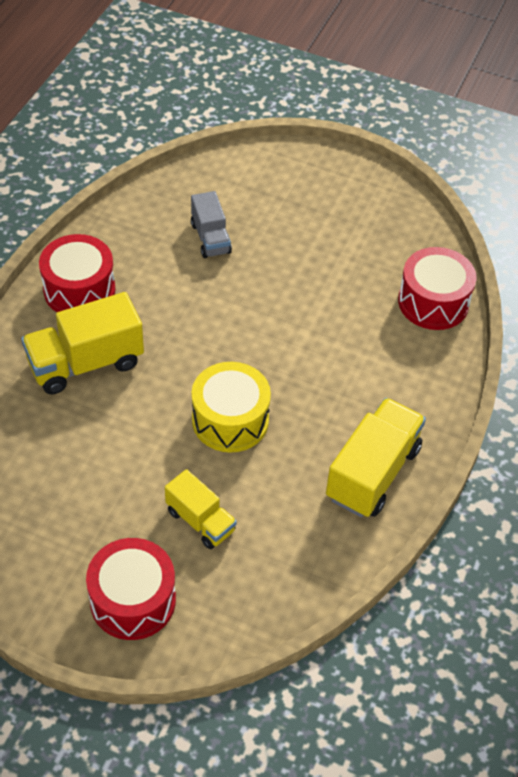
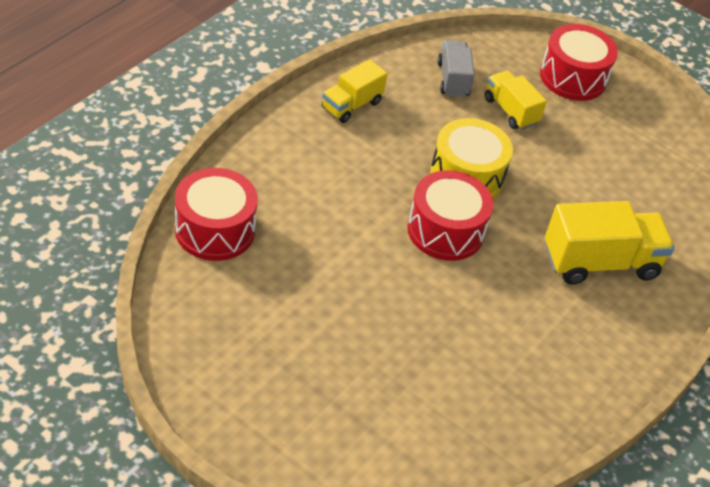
camera: 170 degrees left, 5 degrees down
red drum [39,234,116,312] -> red drum moved to [407,170,493,261]
grey truck [191,191,232,258] -> grey truck moved to [437,40,475,97]
yellow truck [326,398,426,517] -> yellow truck [322,59,387,123], size x0.60

